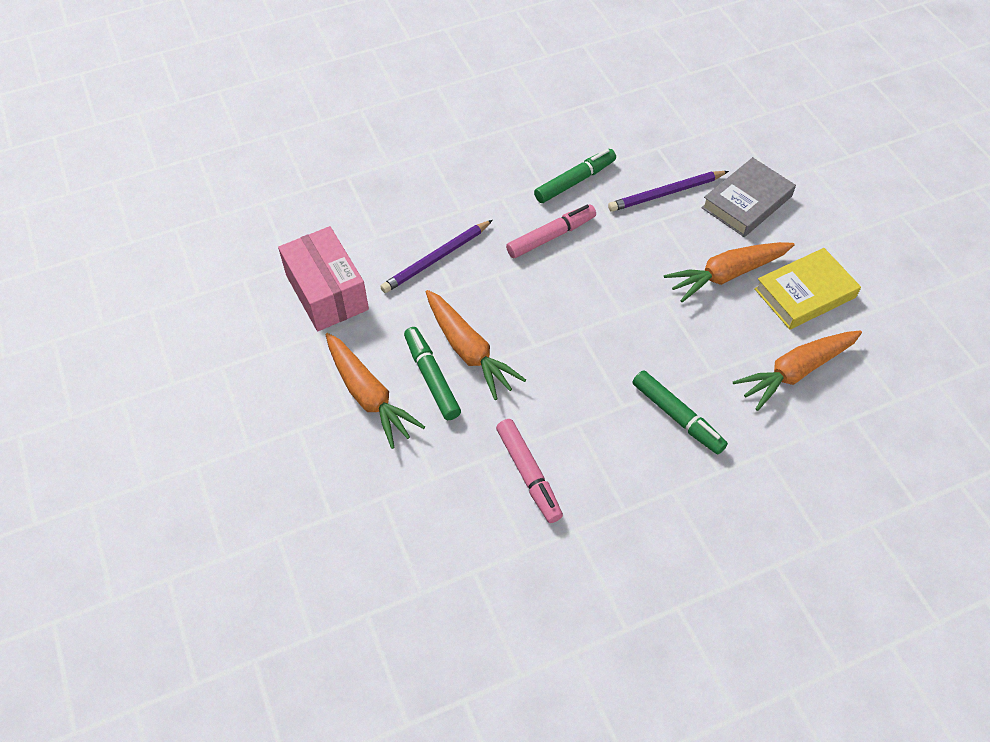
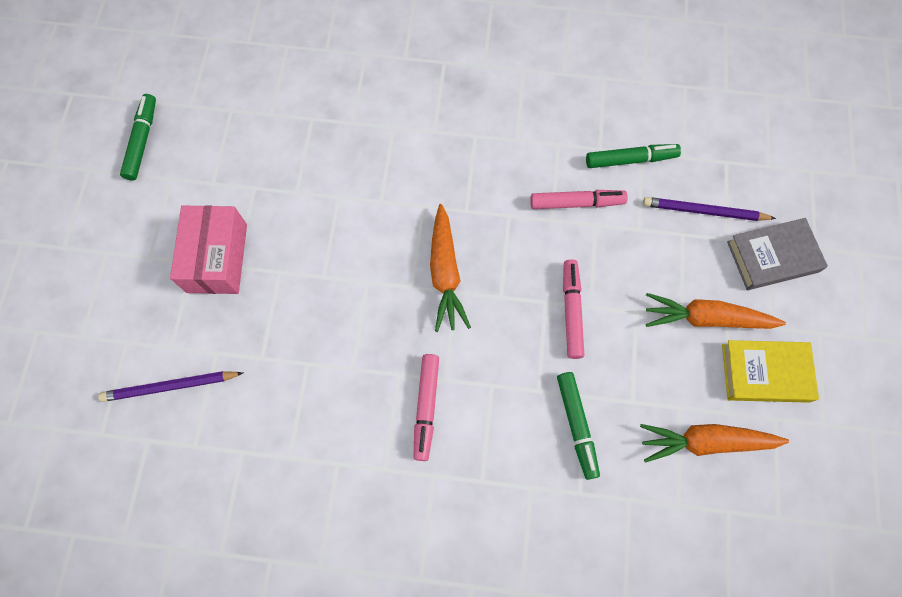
camera: 30 degrees right, 15 degrees up
pink box [278,226,369,331] -> pink box moved to [170,205,247,294]
orange carrot [326,333,425,449] -> none
purple pencil [380,220,493,293] -> purple pencil moved to [98,371,243,402]
green marker [404,327,461,420] -> green marker moved to [120,94,156,181]
none -> pink marker [563,259,585,359]

